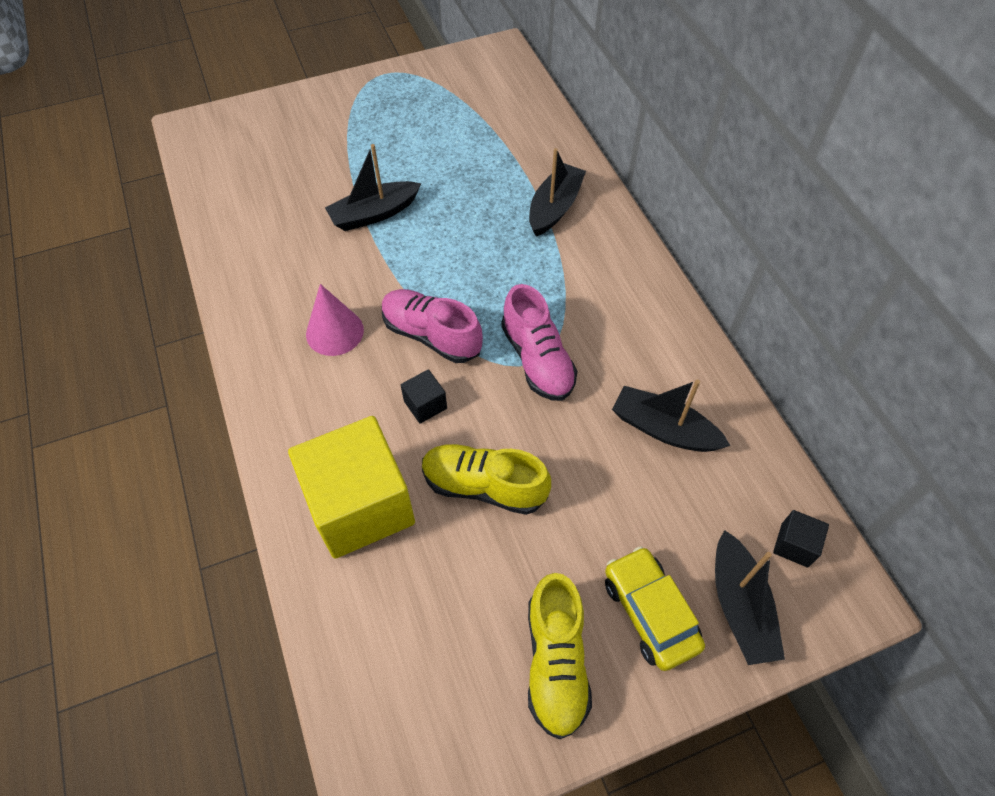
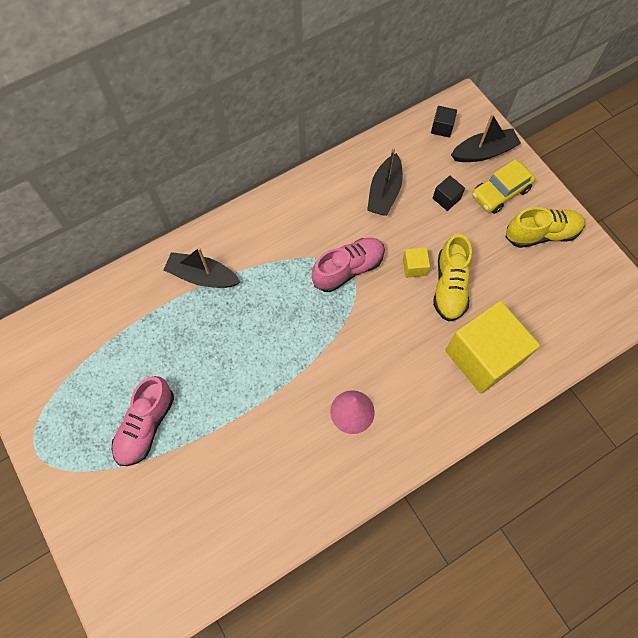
camera: 100 degrees left, 10 degrees up
black boat [325,144,421,231] -> none
pink shoe [382,289,483,363] -> pink shoe moved to [112,376,174,466]
black cube [401,370,447,424] -> black cube moved to [433,175,465,211]
none -> yellow cube [403,247,430,278]

